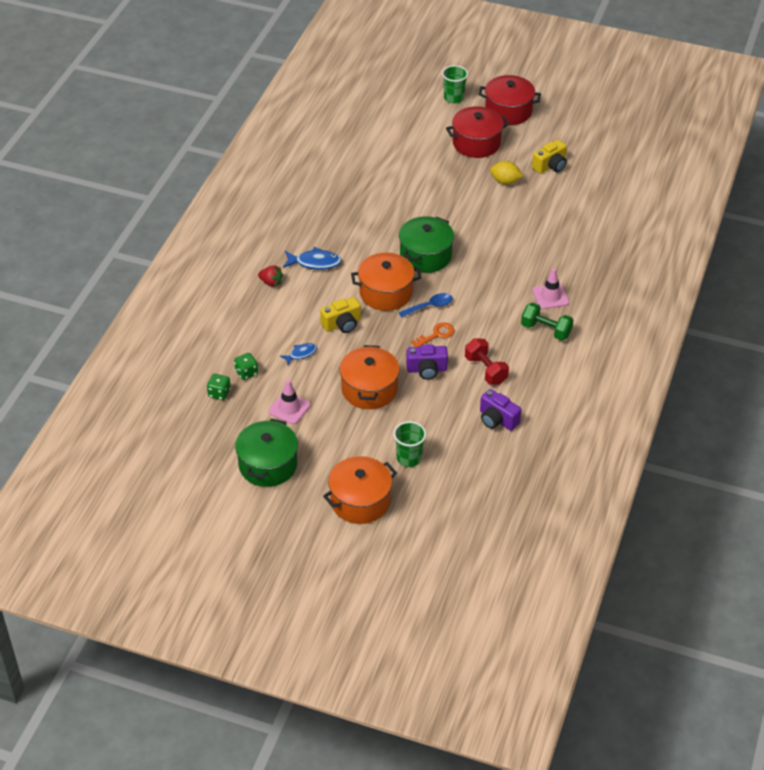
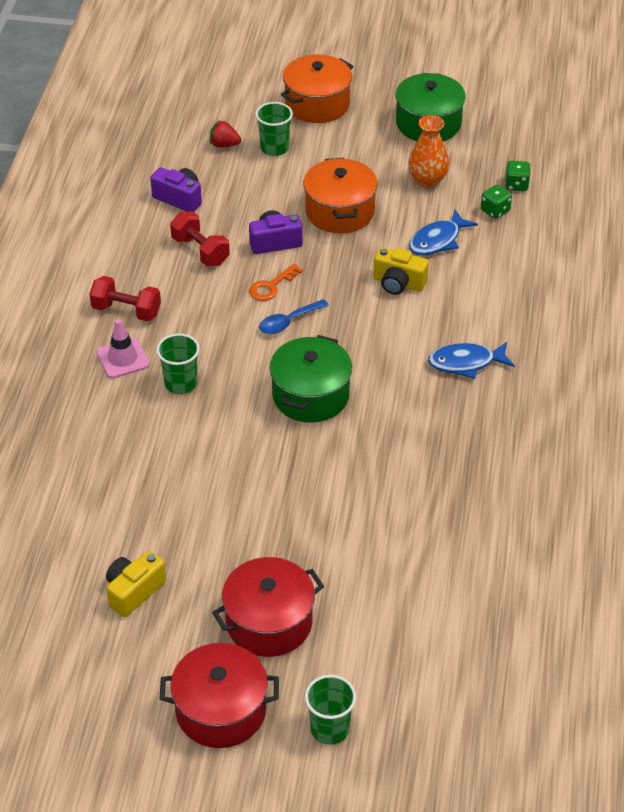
camera: 170 degrees right, 0 degrees up
red strawberry [258,265,283,287] -> red strawberry moved to [210,120,241,147]
pink traffic cone [268,380,311,424] -> orange vase [408,115,449,188]
blue fish [280,343,317,365] -> blue fish [409,209,478,255], size x1.61
yellow camera [320,297,361,333] -> yellow camera turned 120 degrees counterclockwise [373,247,429,295]
orange pot [351,253,421,311] -> none
yellow lemon [490,161,523,185] -> none
green dumbbell [521,303,574,341] -> red dumbbell [90,276,161,321]
none -> green cup [156,334,200,394]

